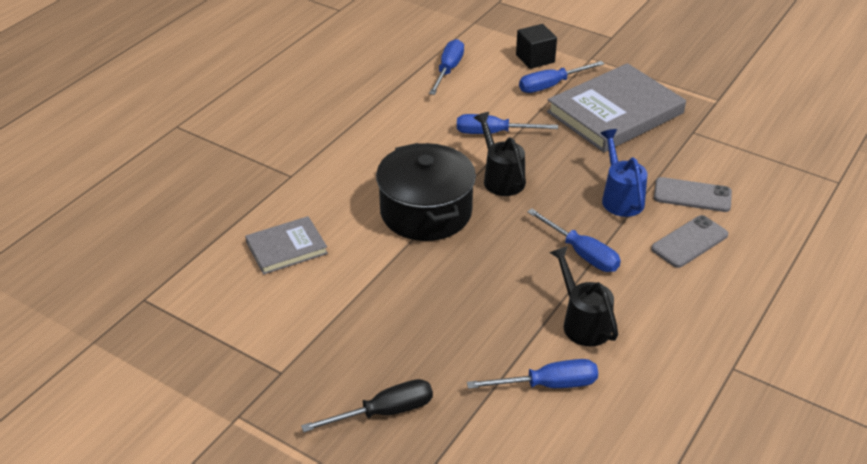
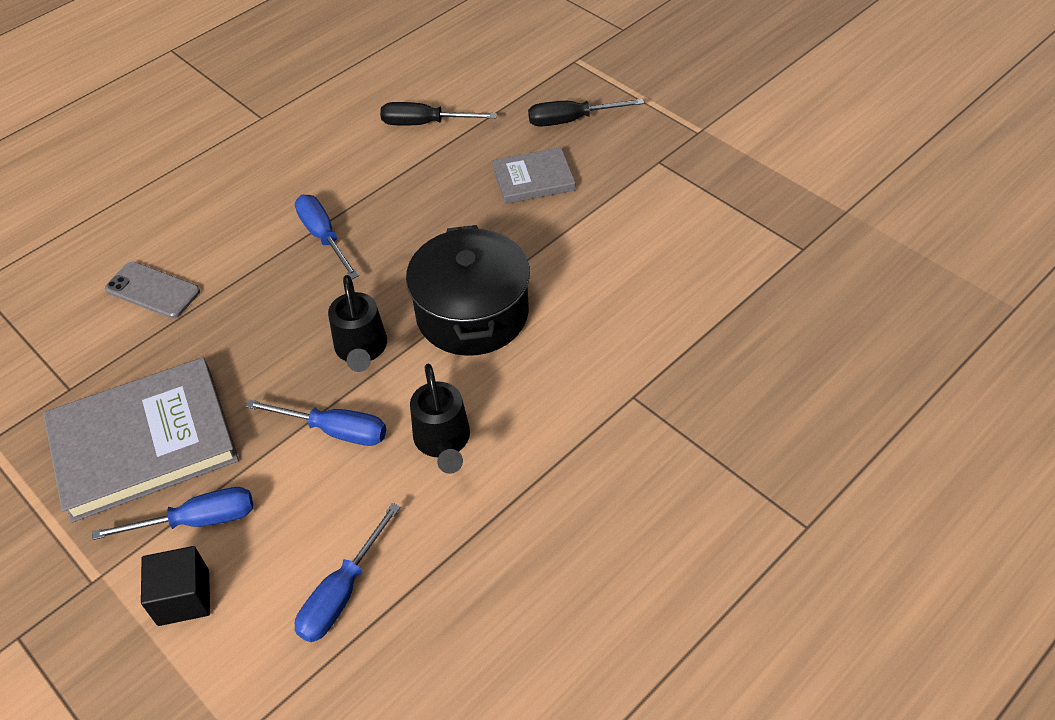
camera: 165 degrees left, 10 degrees up
grey book [245,216,328,275] -> grey book moved to [492,147,575,204]
blue screwdriver [467,359,598,389] -> black screwdriver [380,102,497,126]
black watering can [549,246,618,347] -> black watering can moved to [410,364,470,474]
blue watering can [600,129,647,217] -> none
grey phone [651,215,728,268] -> none

